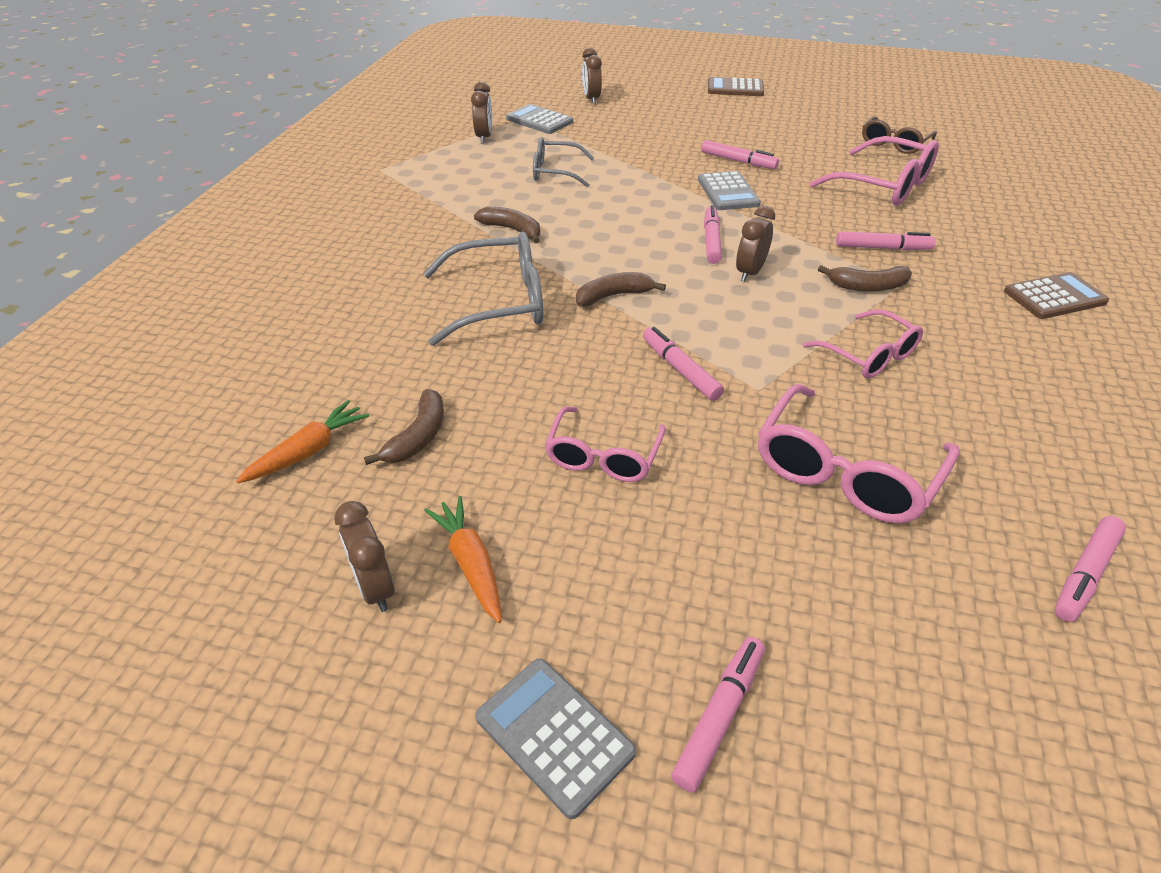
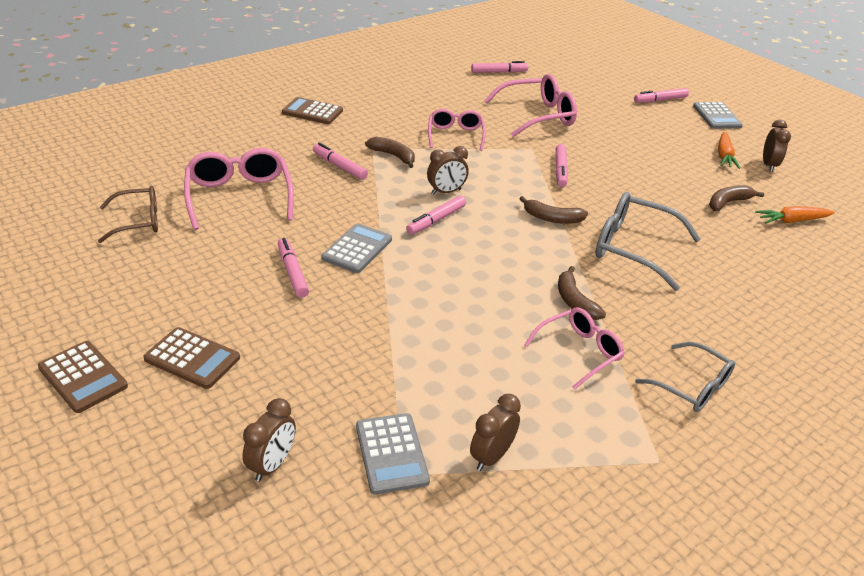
camera: 145 degrees left, 5 degrees down
grey glasses [533,137,594,187] -> grey glasses moved to [635,342,735,412]
pink glasses [545,406,666,482] -> pink glasses moved to [524,307,625,390]
none -> brown calculator [143,327,240,389]

